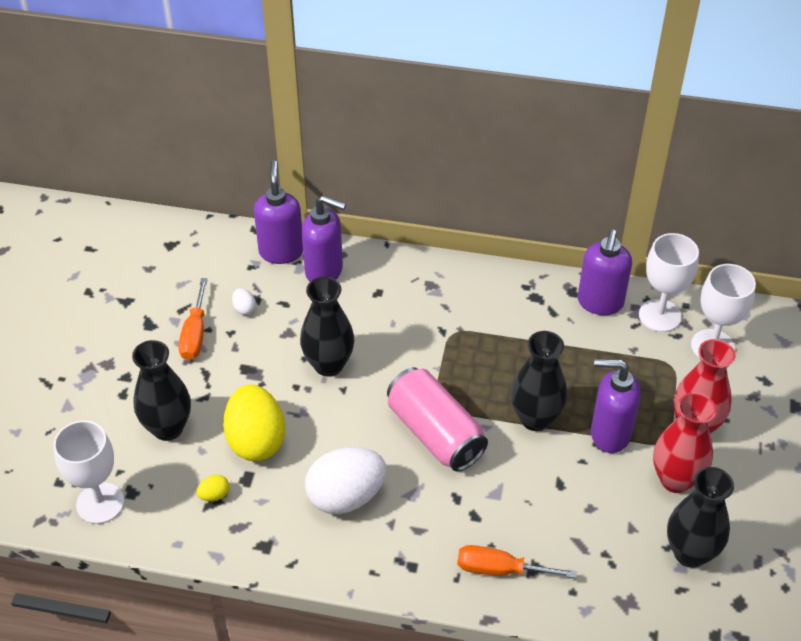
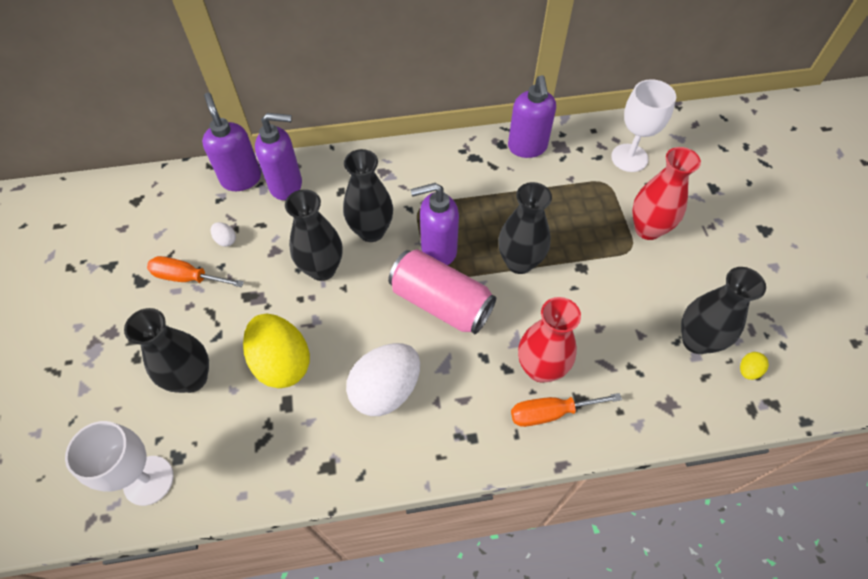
camera: 20 degrees left, 10 degrees up
orange screwdriver [179,278,208,360] -> orange screwdriver turned 120 degrees clockwise [147,256,244,287]
yellow egg [196,475,230,501] -> yellow egg moved to [740,352,769,380]
purple soap dispenser [591,359,641,453] -> purple soap dispenser moved to [410,183,459,265]
white goblet [639,233,699,332] -> none
red vase [653,392,716,493] -> red vase moved to [518,297,581,383]
none -> black vase [343,149,393,242]

